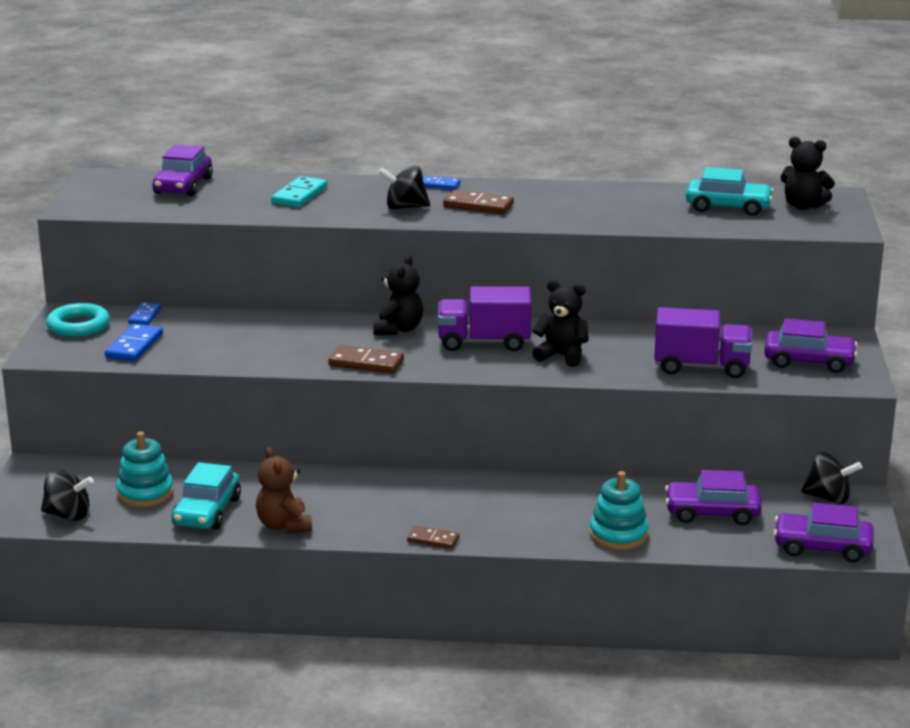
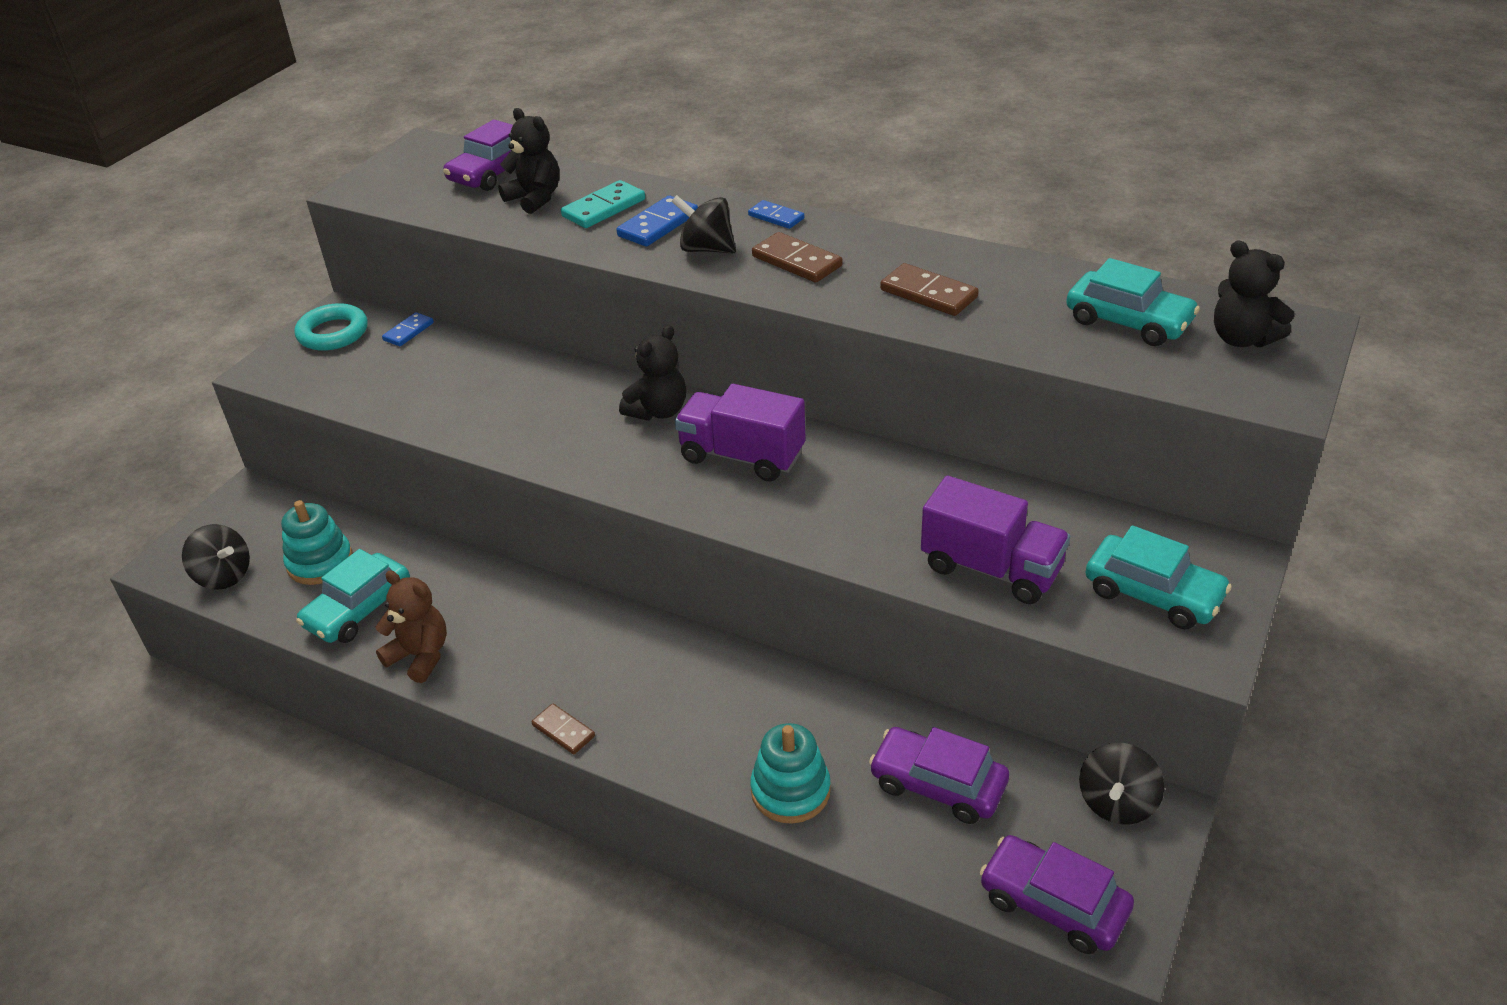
camera: 25 degrees right, 15 degrees up
blue domino [105,324,163,362] -> blue domino moved to [616,196,698,247]
brown teddy bear [256,447,312,533] -> brown teddy bear turned 120 degrees clockwise [375,571,447,683]
brown domino [328,345,404,374] -> brown domino moved to [880,263,979,316]
black teddy bear [532,280,589,367] -> black teddy bear moved to [498,108,560,214]
purple car [764,319,858,373] -> turquoise car [1085,525,1232,629]
black spinning top [801,452,862,504] -> black spinning top turned 75 degrees clockwise [1079,743,1164,825]

